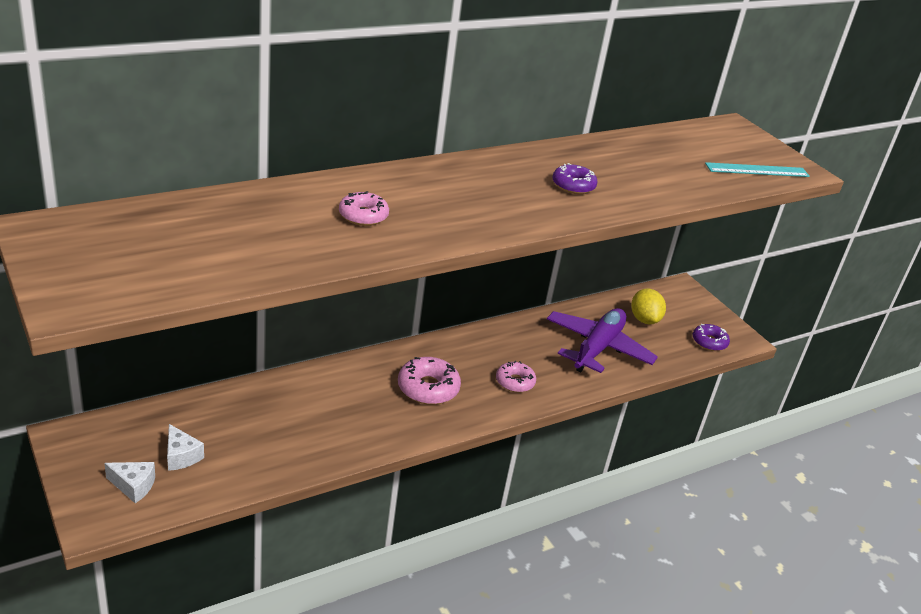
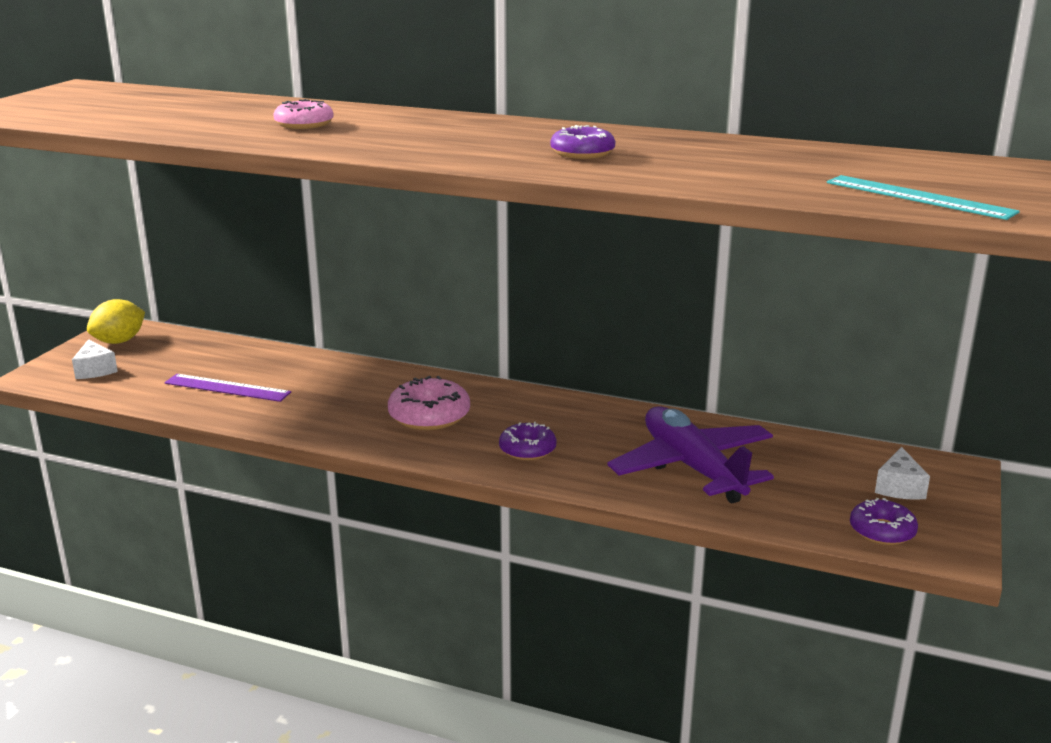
camera: 55 degrees right, 10 degrees down
white cheese [167,424,204,471] -> white cheese moved to [875,447,930,500]
pink donut [496,361,536,392] -> purple donut [499,422,557,460]
purple plane [547,308,658,373] -> purple plane turned 105 degrees counterclockwise [607,407,774,503]
yellow lemon [631,289,666,324] -> yellow lemon moved to [87,299,145,344]
none -> purple ruler [164,374,291,402]

